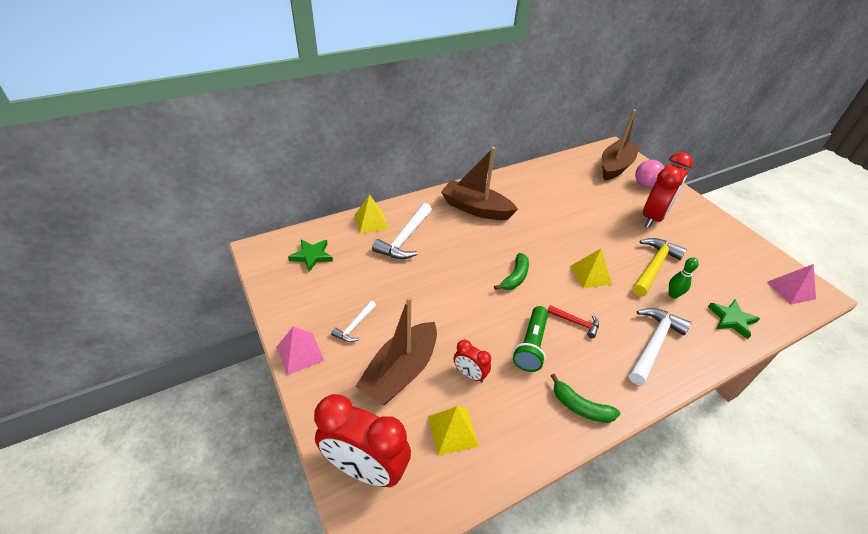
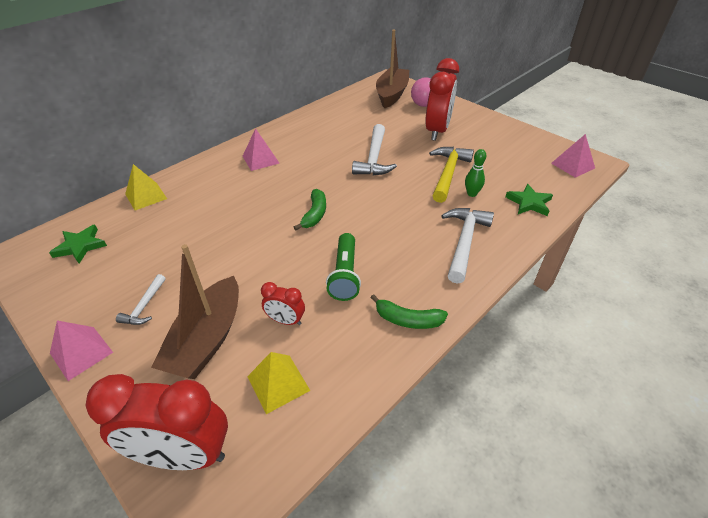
camera: 15 degrees left, 0 degrees up
white hammer [372,203,432,259] -> white hammer moved to [352,124,397,175]
brown boat [441,147,518,220] -> pink pyramid [243,128,280,171]
red hammer [547,305,599,338] -> none
yellow pyramid [570,248,612,288] -> none

